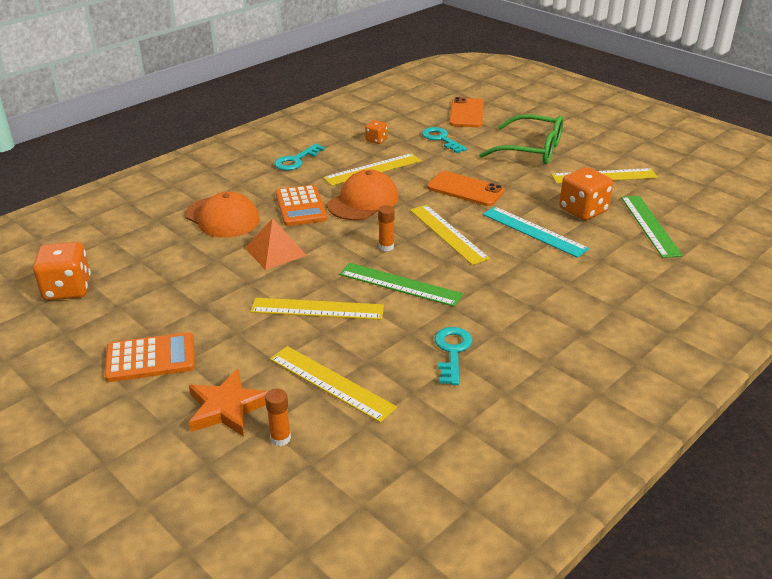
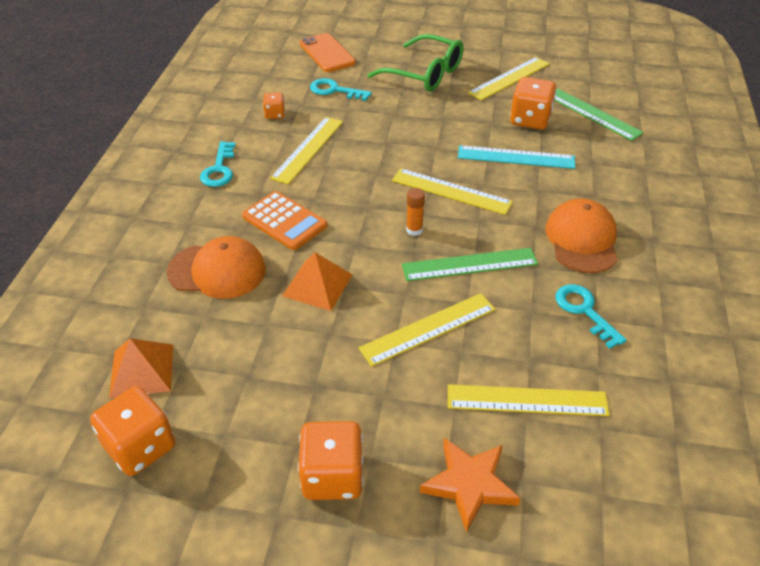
camera: 35 degrees left, 10 degrees up
orange calculator [104,332,195,382] -> orange dice [298,421,363,500]
orange glue stick [265,389,291,446] -> none
orange cap [327,170,398,220] -> orange cap moved to [546,199,618,273]
orange phone [427,171,505,206] -> none
green glasses [479,114,563,164] -> green glasses turned 45 degrees clockwise [368,34,464,92]
none -> orange pyramid [109,338,173,398]

